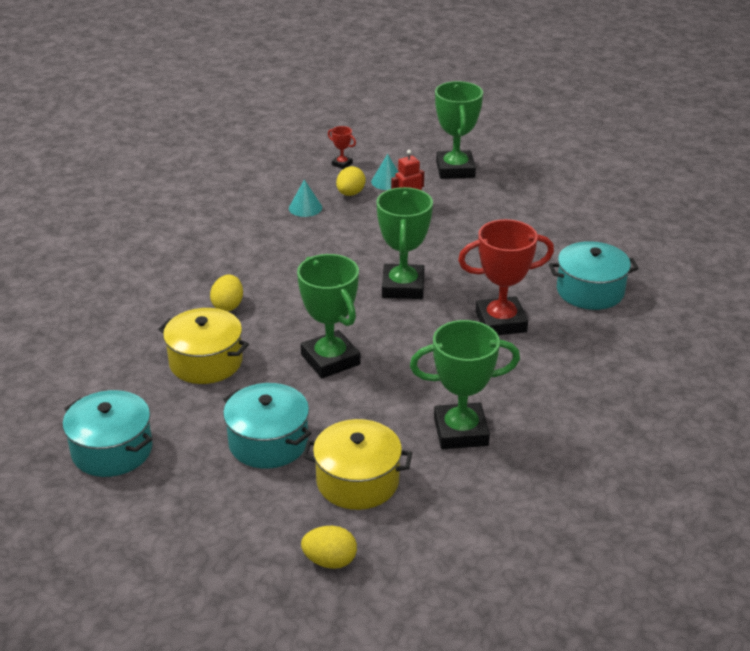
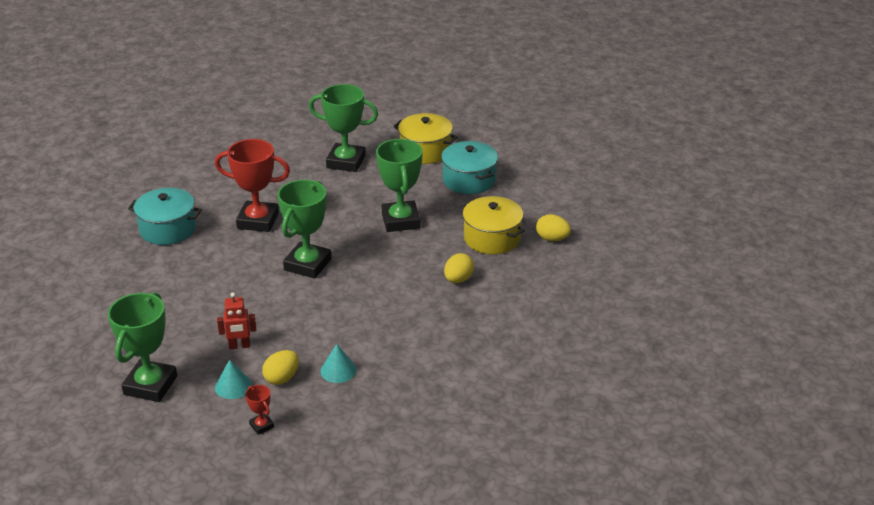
camera: 160 degrees left, 0 degrees up
turquoise pot [63,390,153,477] -> none
yellow egg [301,526,357,569] -> yellow egg moved to [536,214,571,241]

